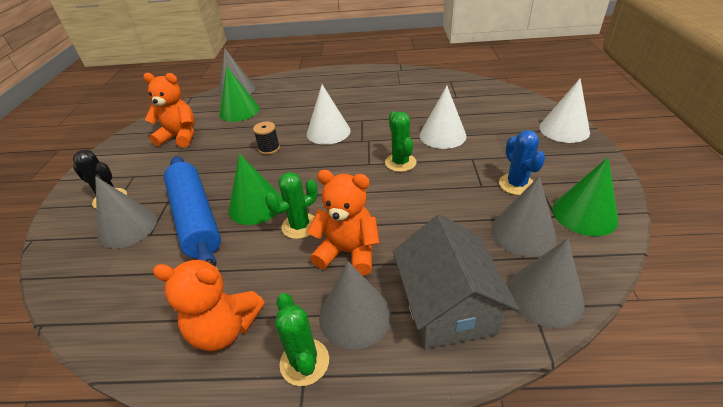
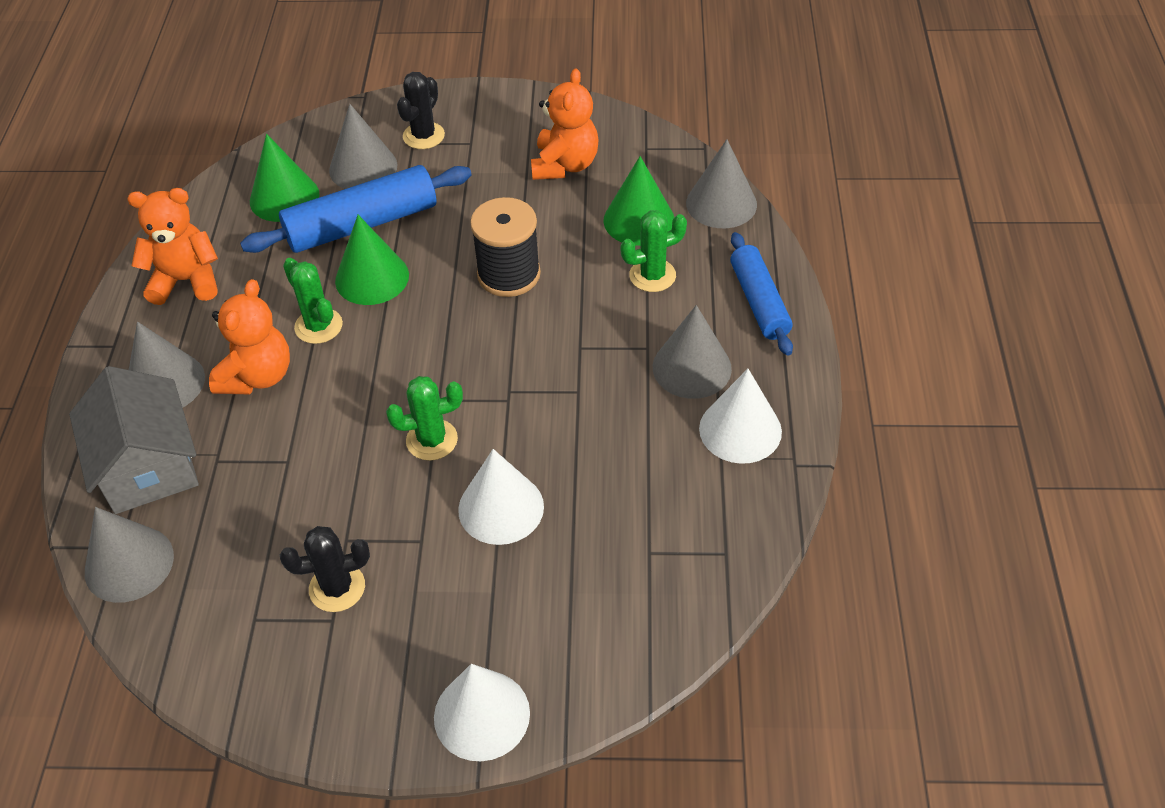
camera: 90 degrees right, 10 degrees up
orange teddy bear [153,258,265,351] -> orange teddy bear turned 75 degrees clockwise [127,188,218,305]
black spool [253,121,280,155] -> black spool [470,197,541,297], size x1.86
green cactus [275,293,329,386] -> green cactus moved to [621,210,687,292]
white cone [307,85,351,145] -> white cone moved to [699,369,782,464]
grey house [393,214,519,349] -> grey house turned 75 degrees clockwise [69,366,199,514]
grey cone [491,176,557,257] -> grey cone moved to [653,305,732,399]
blue cactus [499,130,546,195] -> black cactus [280,526,370,612]
green cone [552,157,618,236] -> green cone moved to [250,134,319,222]
none -> blue rolling pin [730,232,793,356]

